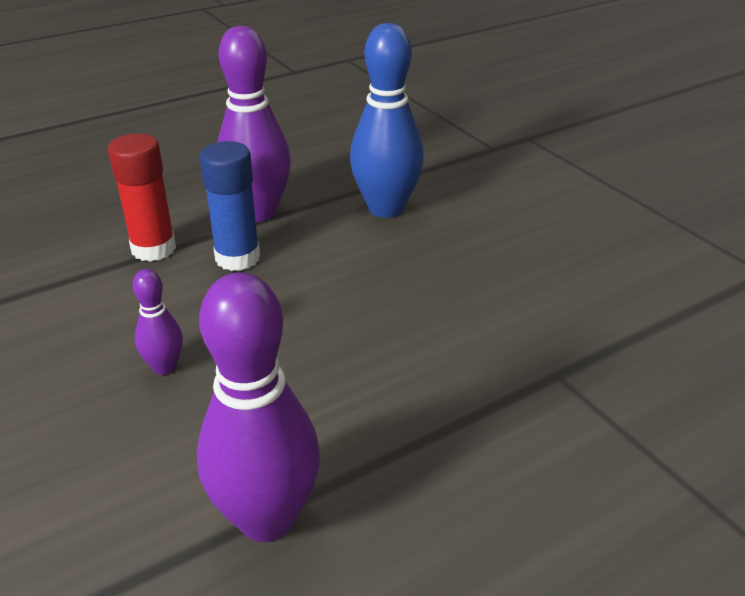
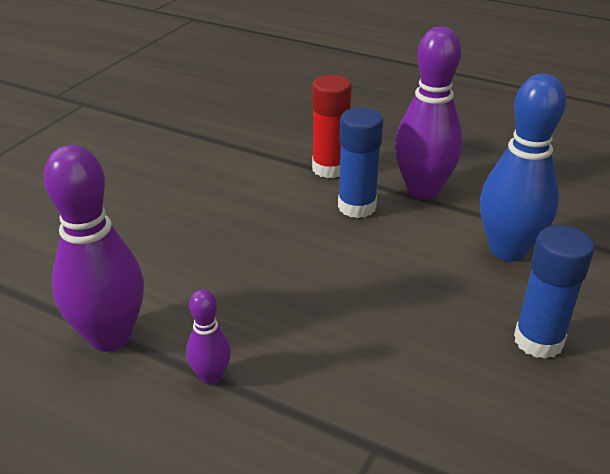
camera: 60 degrees right, 0 degrees up
purple bowling pin [132,269,183,375] -> purple bowling pin moved to [186,289,231,385]
none -> blue glue stick [514,225,594,359]

